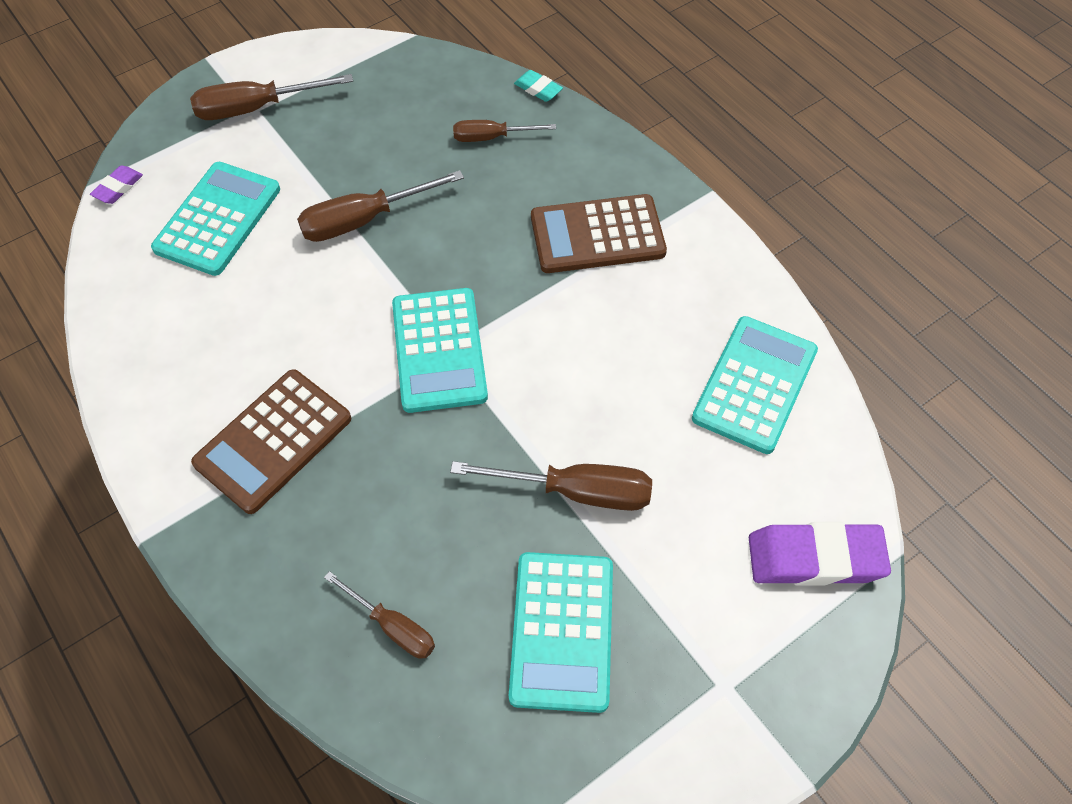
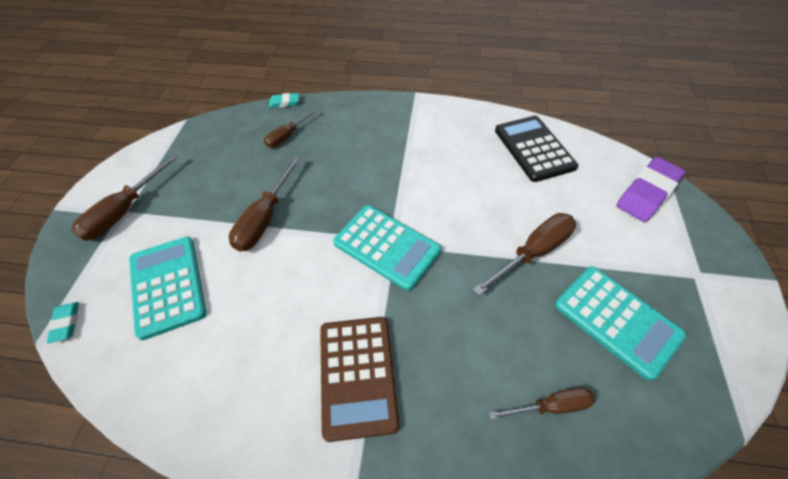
camera: 45 degrees left, 5 degrees down
purple eraser [90,166,143,204] -> turquoise eraser [47,302,79,343]
brown calculator [531,194,667,273] -> none
turquoise calculator [692,316,818,454] -> black calculator [495,116,578,182]

